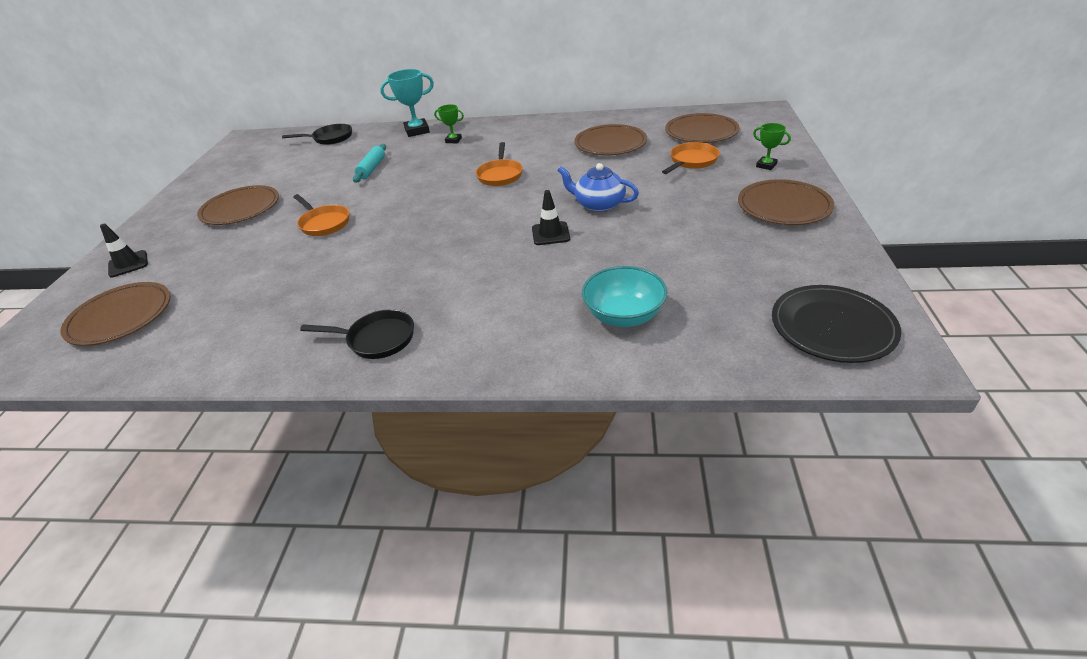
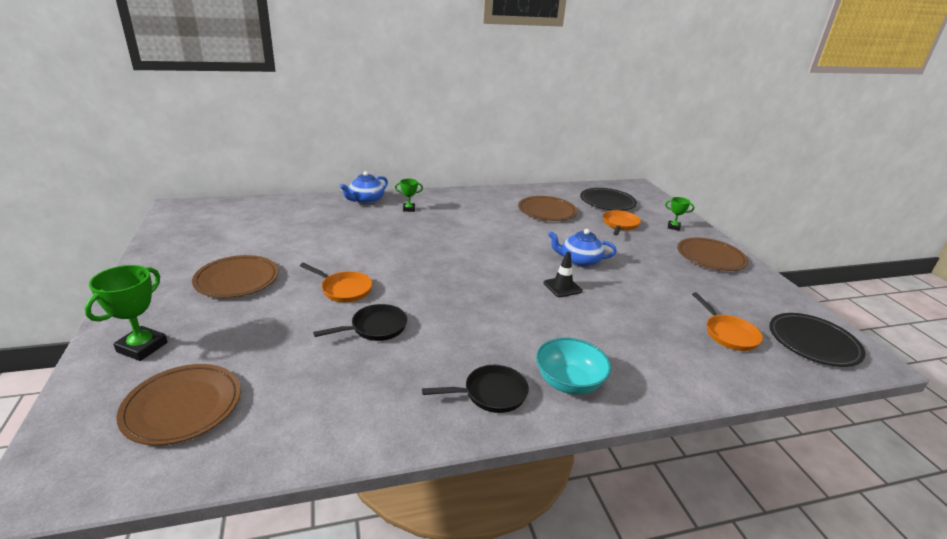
camera: 25 degrees left, 10 degrees down
black traffic cone [100,224,148,277] -> green trophy [85,265,168,361]
black pan [282,124,352,145] -> black pan moved to [313,304,407,341]
turquoise rolling pin [353,144,386,183] -> none
turquoise trophy [380,69,434,137] -> blue teapot [340,171,388,204]
orange pan [476,142,523,186] -> orange pan moved to [692,292,763,351]
turquoise bowl [582,266,667,327] -> turquoise bowl moved to [536,338,611,395]
brown plate [665,113,739,143] -> black plate [580,188,637,211]

